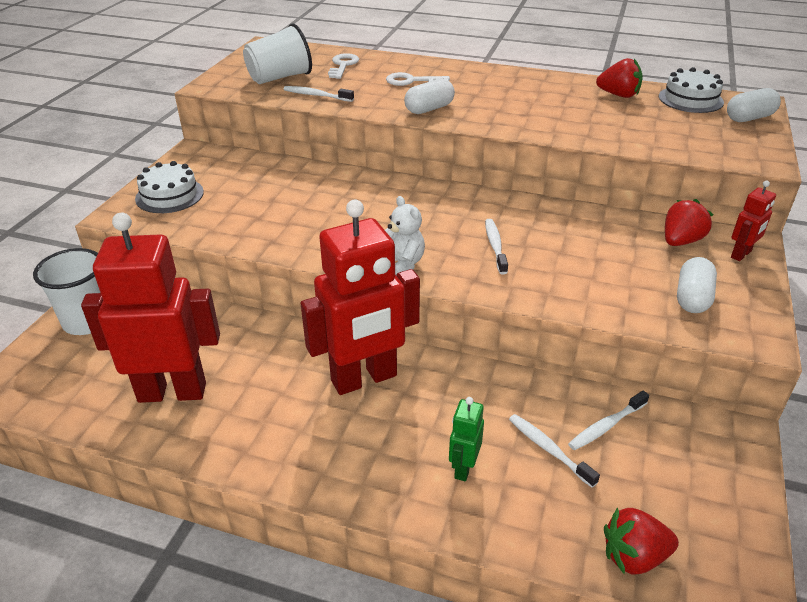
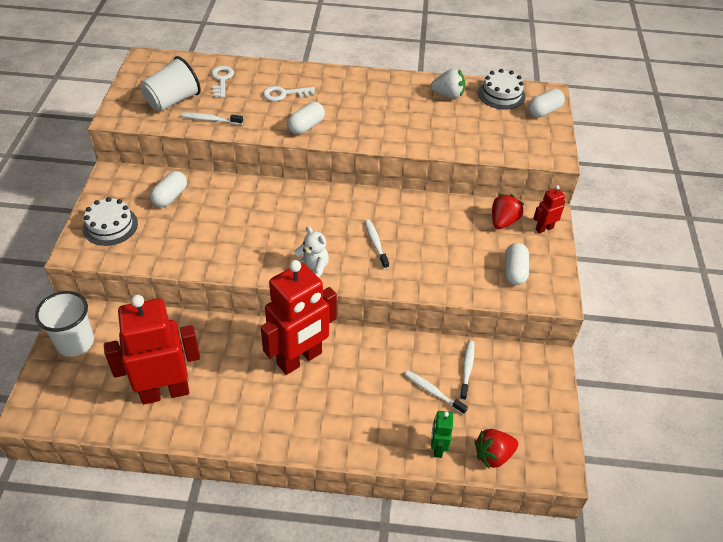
camera: 15 degrees left, 10 degrees up
green robot [449,397,484,481] -> green robot moved to [431,411,453,458]
white toothbrush [568,391,649,451] -> white toothbrush turned 150 degrees clockwise [460,341,474,400]
red strawberry [596,58,643,98] -> white strawberry [431,69,465,99]
red robot [731,181,776,261] -> red robot turned 150 degrees counterclockwise [533,185,565,233]
none -> white capsule [150,171,187,207]

